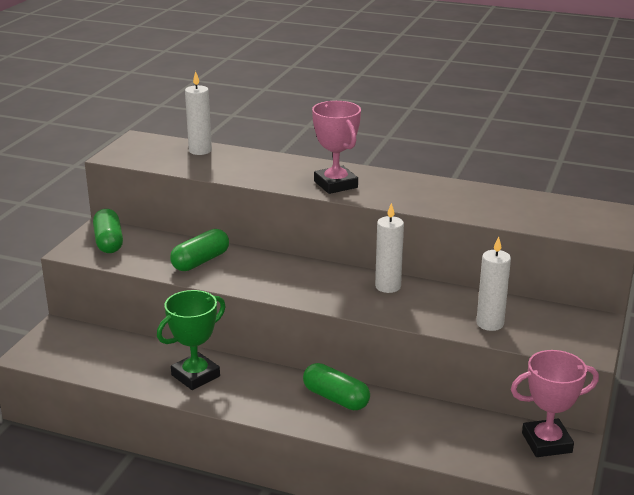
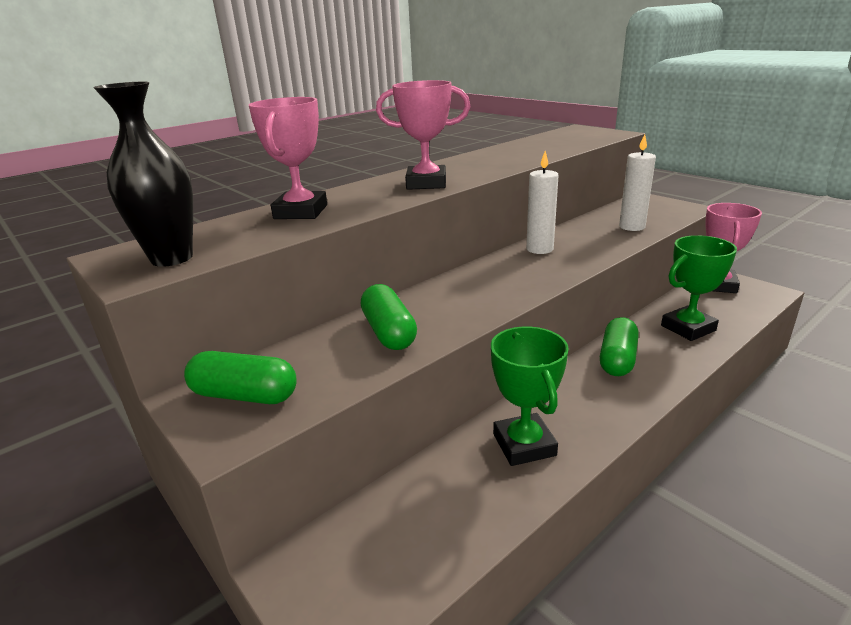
camera: 60 degrees left, 0 degrees up
white candle [185,71,212,155] -> none
green capsule [303,363,370,410] -> green capsule turned 45 degrees counterclockwise [600,317,639,376]
none -> black vase [93,82,193,267]
none -> pink trophy [249,97,327,219]
none -> green trophy [661,235,737,341]

